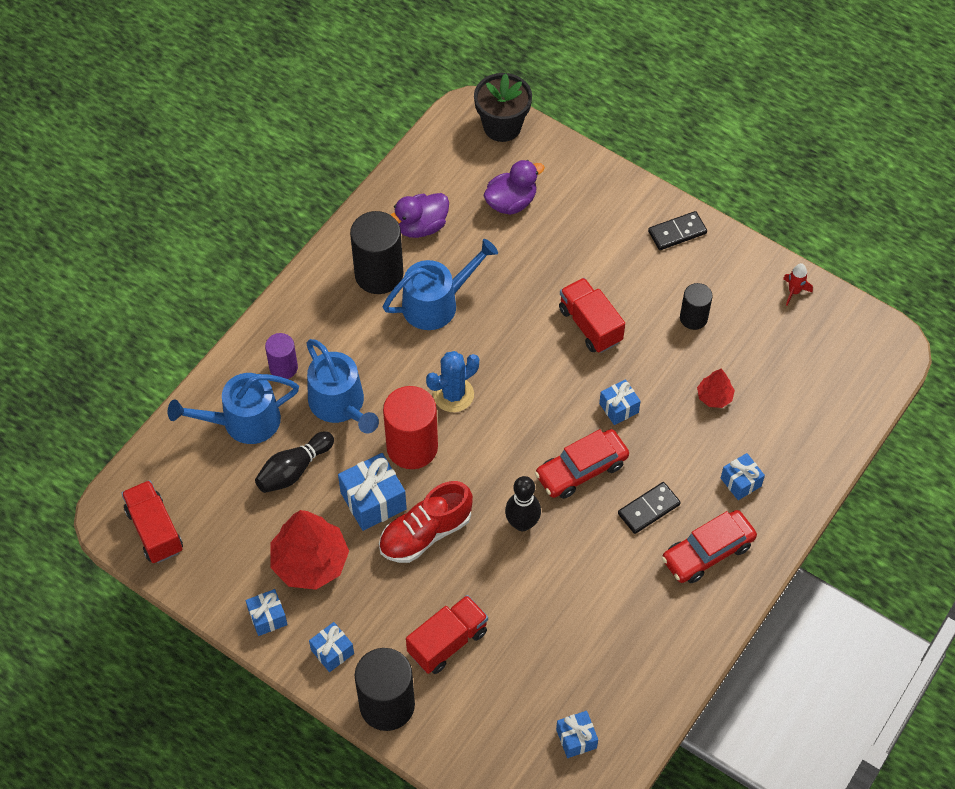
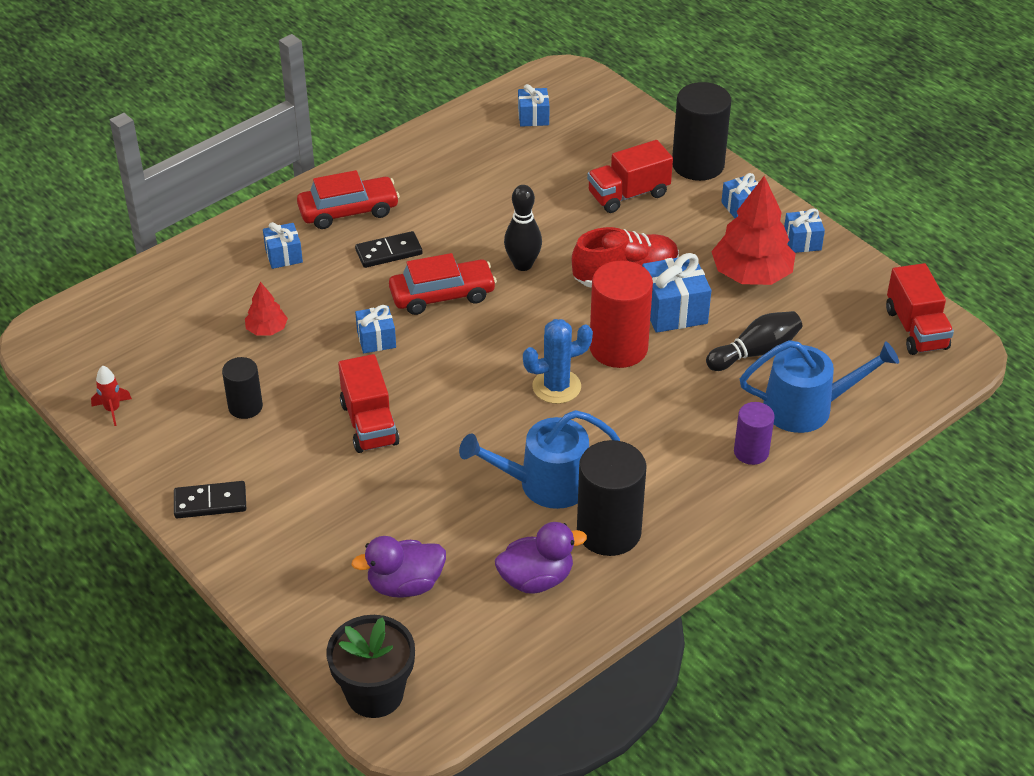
camera: 165 degrees left, 15 degrees down
blue watering can [306,339,379,434] -> none

